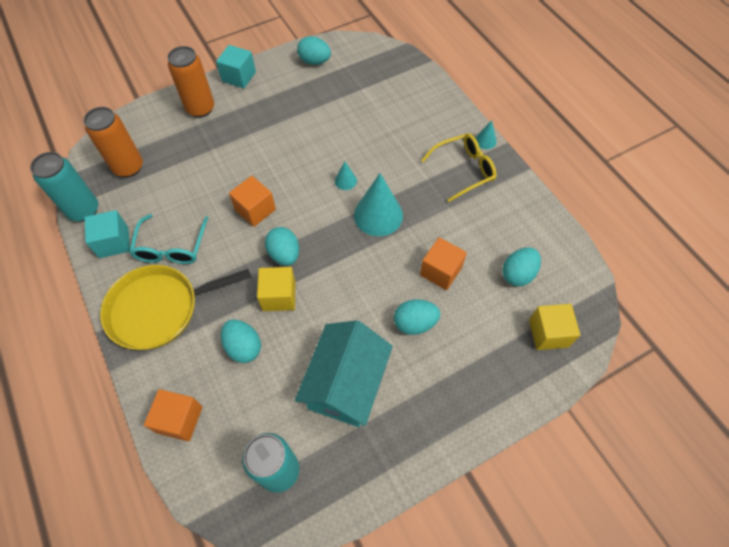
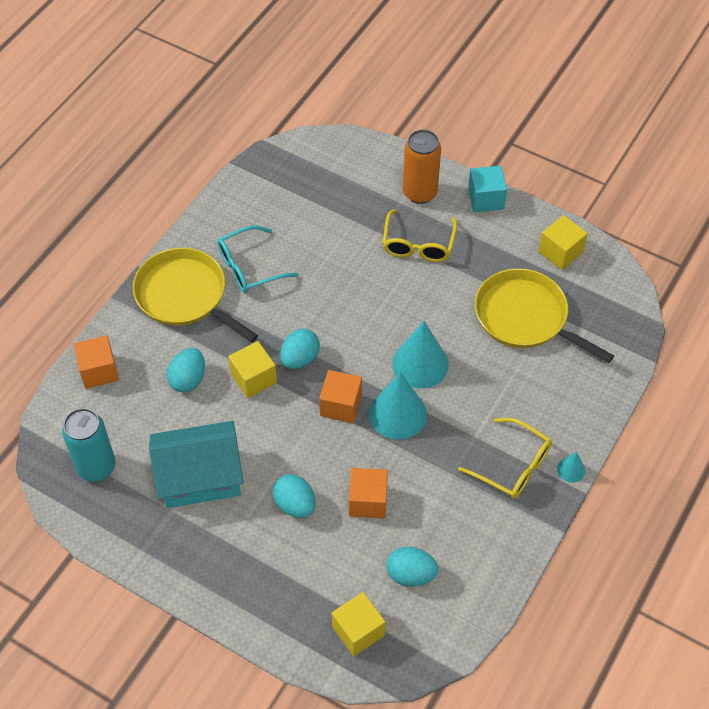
camera: 60 degrees right, 5 degrees down
turquoise can [30,152,98,222] -> none
orange can [84,107,143,178] -> none
turquoise cube [85,210,130,258] -> none
orange cube [229,176,276,227] -> orange cube moved to [319,370,362,423]
turquoise egg [297,36,331,65] -> yellow cube [538,215,588,270]
turquoise cone [335,162,357,190] -> turquoise cone [392,321,449,389], size x2.11
none -> yellow glasses [383,209,457,262]
none -> yellow pan [475,268,614,363]

